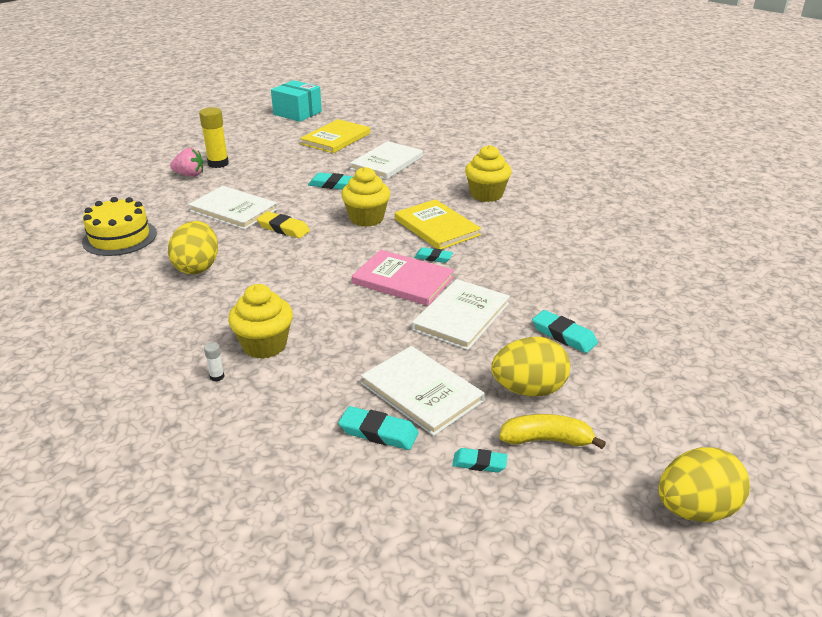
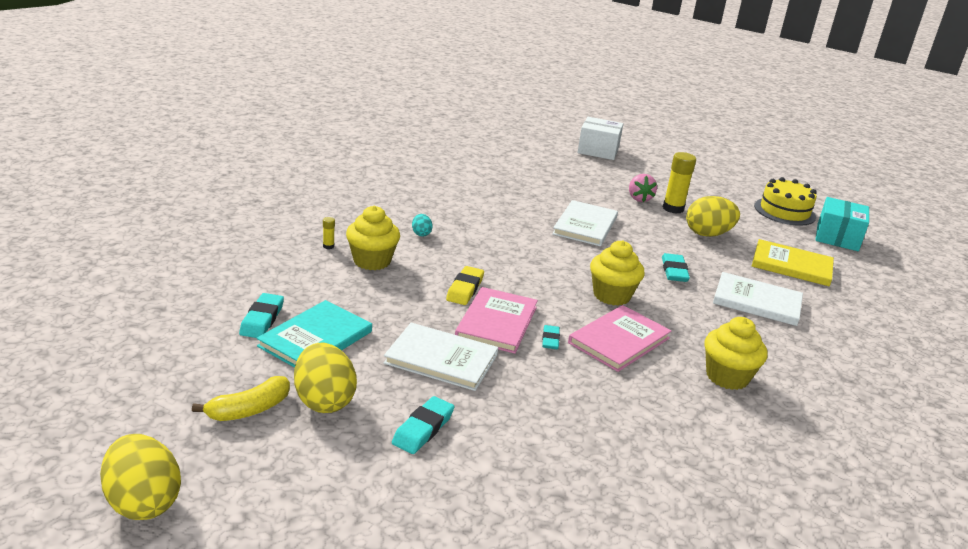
camera: 75 degrees right, 5 degrees down
yellow cake [82,197,157,256] -> yellow cake moved to [754,177,817,226]
yellow egg [168,221,218,275] -> yellow egg moved to [686,196,740,237]
white glue stick [204,342,224,381] -> yellow glue stick [323,217,335,249]
yellow eraser [257,212,310,238] -> yellow eraser moved to [446,266,484,305]
white book [361,346,485,436] -> turquoise book [257,300,372,368]
yellow book [395,199,481,249] -> pink book [568,305,671,372]
turquoise eraser [452,448,508,473] -> none
yellow banana [499,414,606,449] -> yellow banana turned 60 degrees clockwise [192,376,290,421]
none -> turquoise egg [412,214,433,237]
none -> white box [577,117,623,160]

